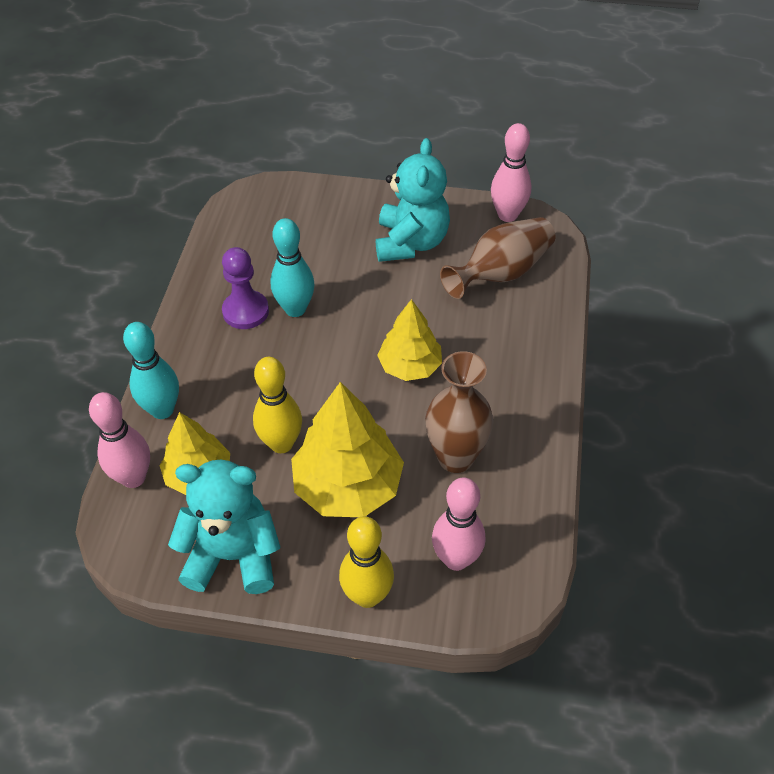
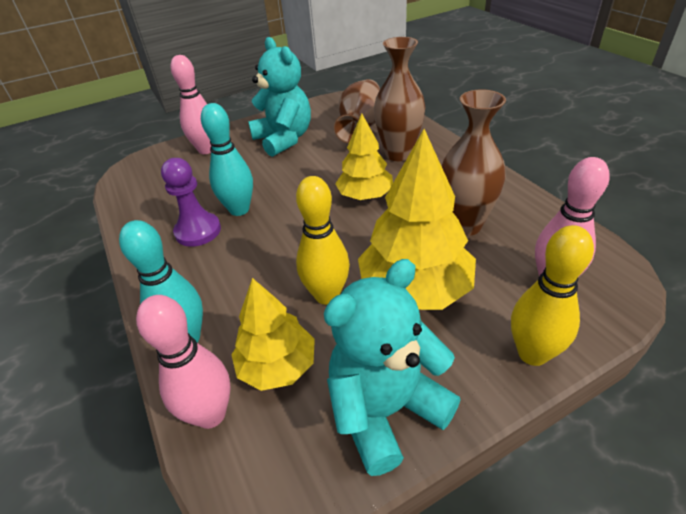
camera: 35 degrees left, 10 degrees down
pink bowling pin [491,123,531,222] -> pink bowling pin moved to [171,55,212,154]
none -> brown vase [374,37,426,161]

